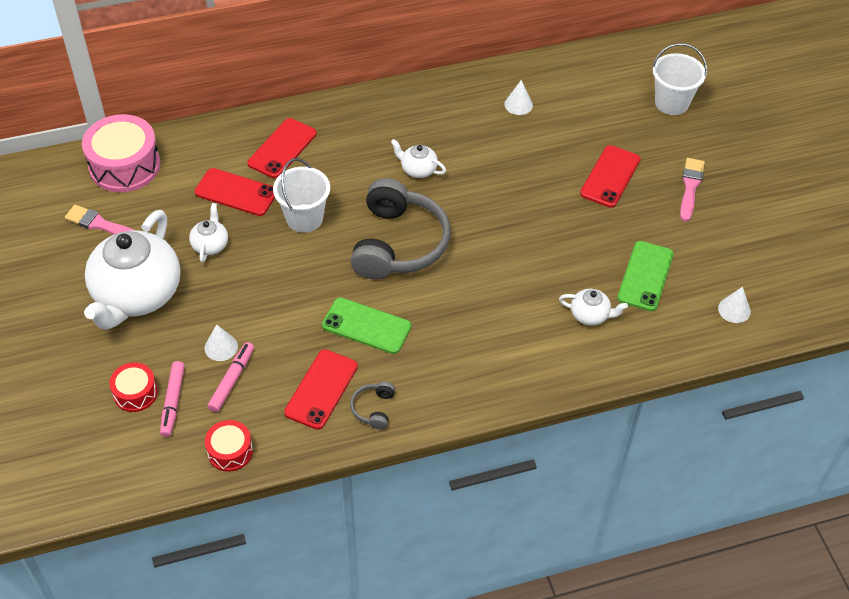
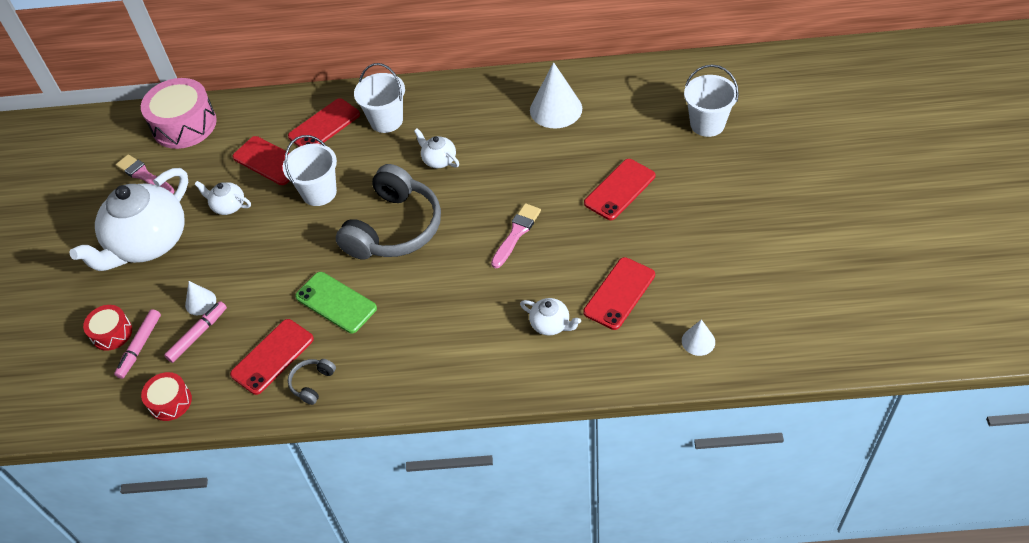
camera: 20 degrees right, 0 degrees up
white teapot [189,203,228,263] -> white teapot turned 90 degrees counterclockwise [194,181,251,215]
white cone [504,80,533,115] -> white cone [530,62,582,128], size x1.89
green phone [617,241,674,311] -> red phone [583,257,655,330]
pink brush [680,158,705,222] -> pink brush moved to [491,203,541,268]
none -> white bucket [354,63,405,133]

